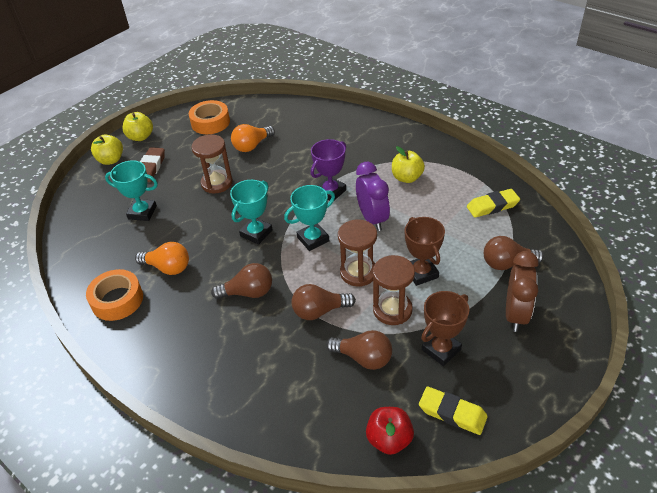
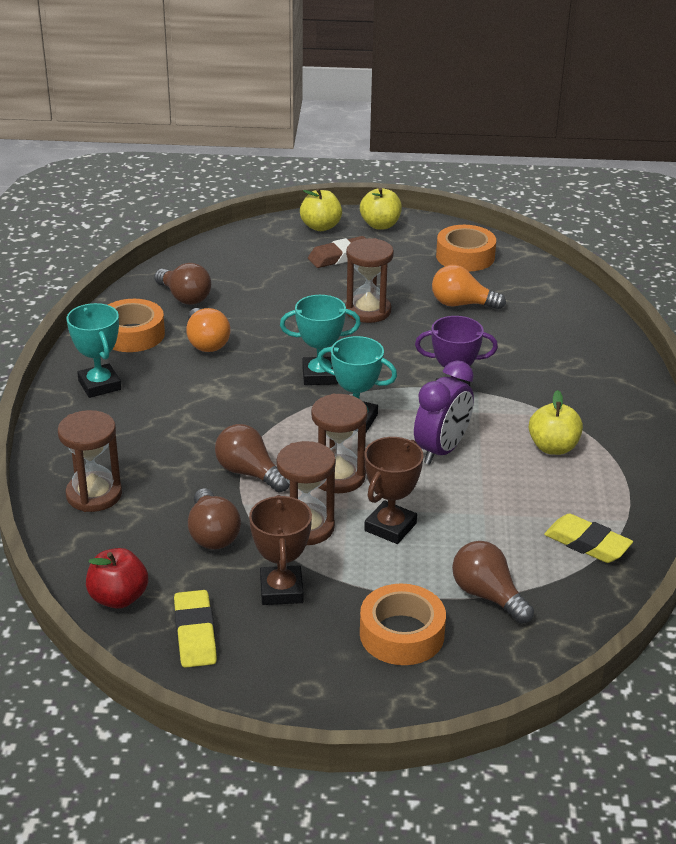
camera: 50 degrees right, 10 degrees down
turquoise trophy [105,161,158,221] -> turquoise trophy moved to [67,303,121,398]
brown light bulb [211,263,272,299] -> brown light bulb moved to [154,263,211,305]
brown trophy [421,291,469,366] -> brown trophy turned 75 degrees clockwise [249,495,312,605]
brown clock [506,251,539,332] -> orange tape [360,584,446,665]
none -> brown hourglass [58,410,122,512]

